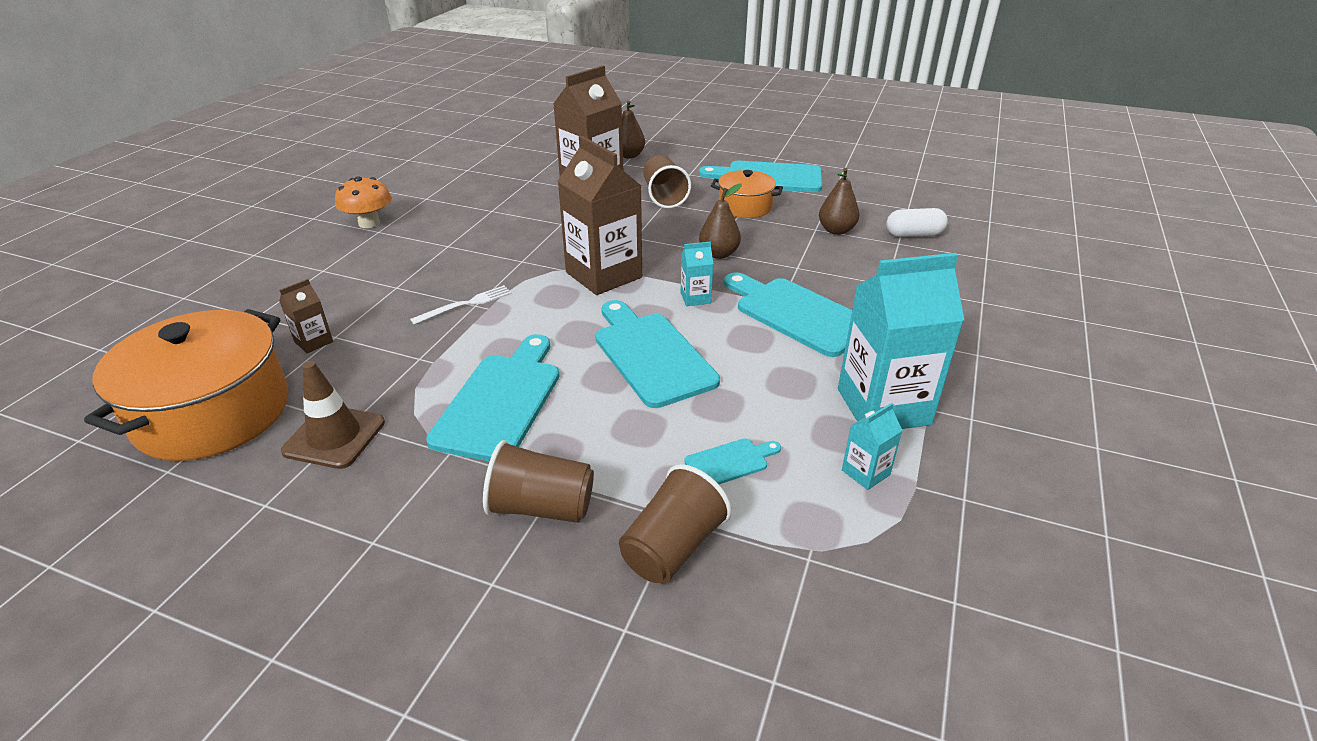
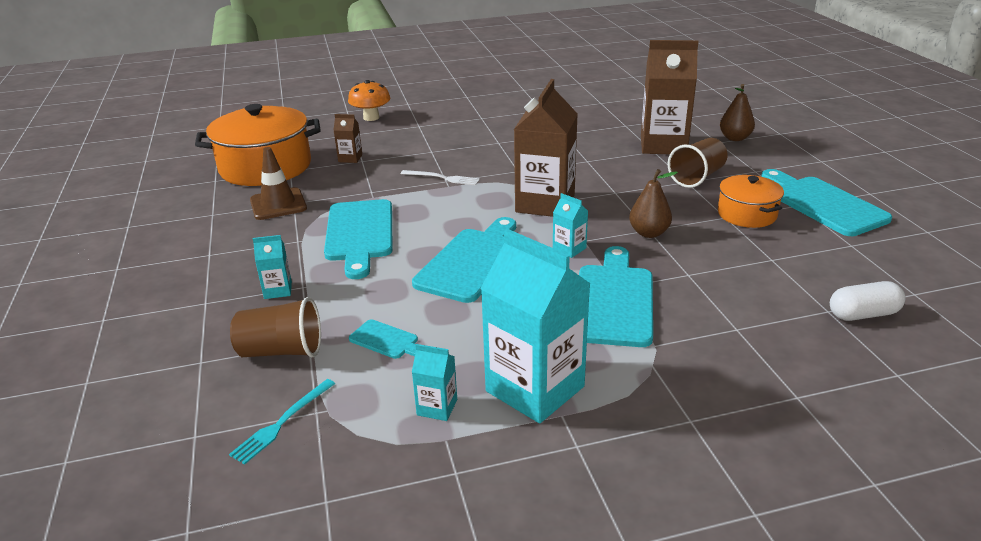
camera: 55 degrees right, 5 degrees down
orange mushroom [335,177,392,228] -> orange mushroom moved to [348,80,390,121]
turquoise cutting board [426,334,559,462] -> turquoise cutting board turned 105 degrees clockwise [324,199,393,279]
brown cup [483,440,594,523] -> turquoise carton [253,235,292,299]
brown pear [819,168,859,235] -> none
white capsule [886,208,948,237] -> white capsule turned 60 degrees counterclockwise [830,281,906,321]
none -> turquoise fork [229,379,335,465]

